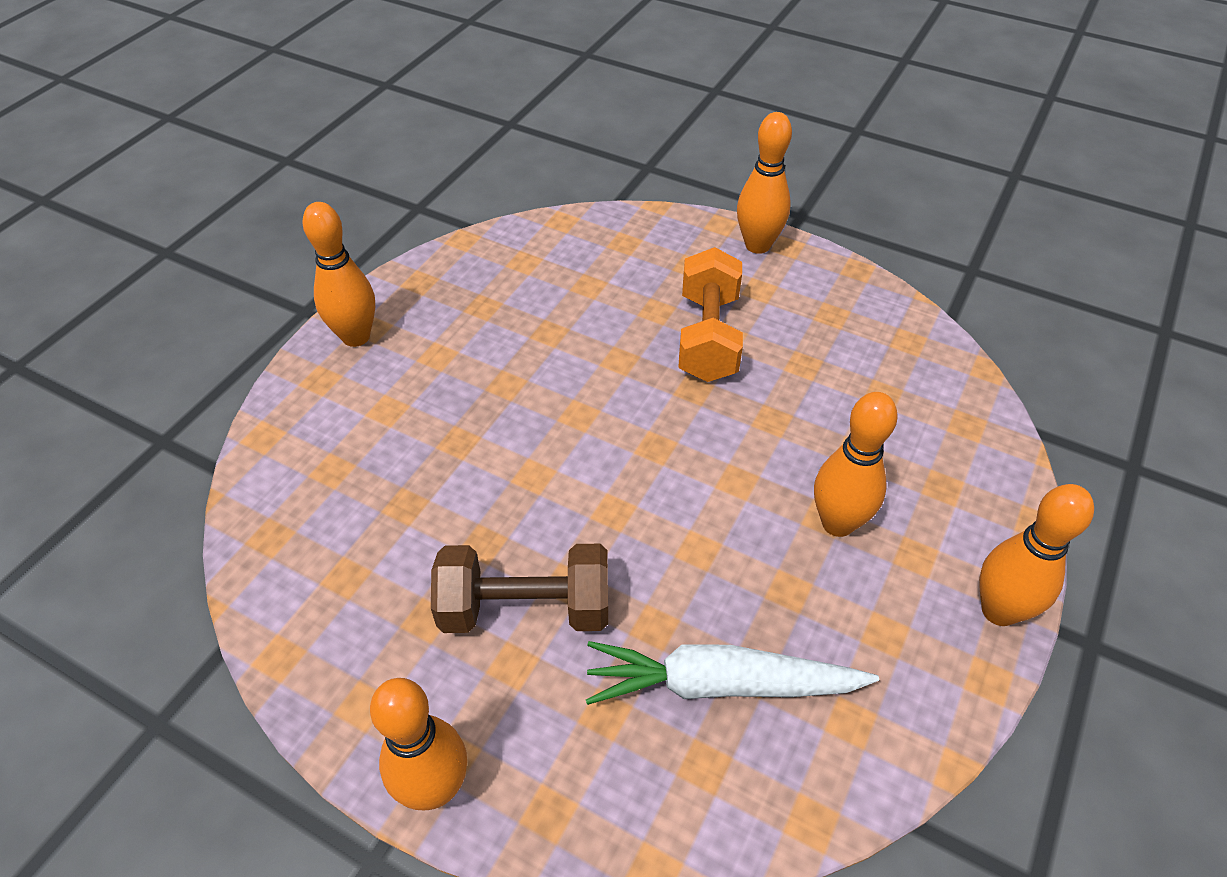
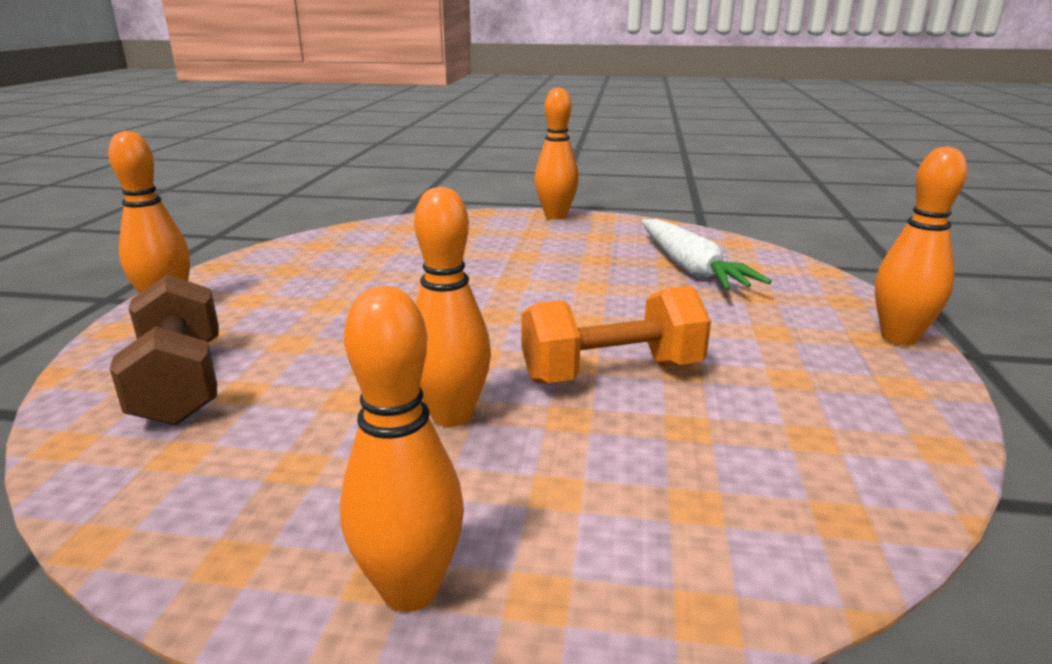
camera: 110 degrees left, 25 degrees down
brown dumbbell [431,544,608,633] -> brown dumbbell moved to [110,274,219,425]
orange dumbbell [678,247,743,382] -> orange dumbbell moved to [522,286,711,384]
orange bowling pin [814,392,898,537] -> orange bowling pin moved to [414,187,491,427]

